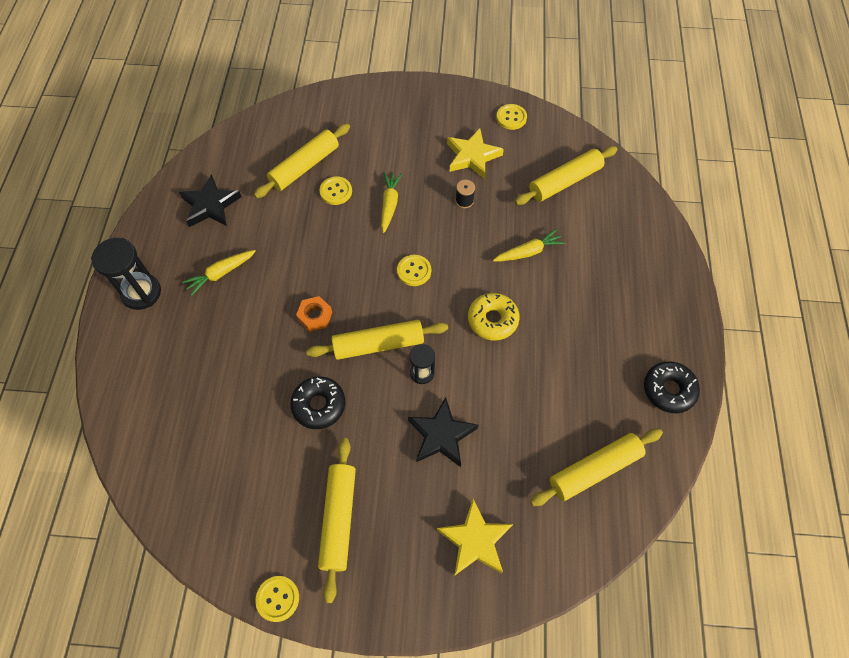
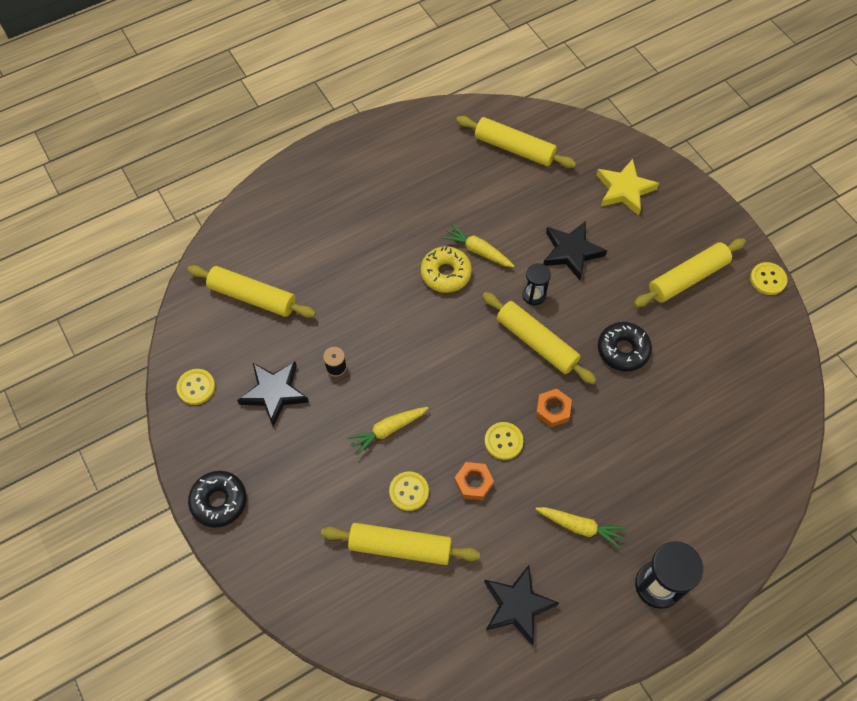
camera: 125 degrees left, 0 degrees up
yellow button [397,255,431,286] -> yellow button moved to [485,422,524,460]
yellow star [447,128,504,179] -> black star [237,362,309,427]
yellow carrot [493,229,566,262] -> yellow carrot moved to [442,224,514,267]
black donut [644,361,700,413] -> black donut moved to [188,471,247,528]
none -> orange nut [454,462,494,500]

